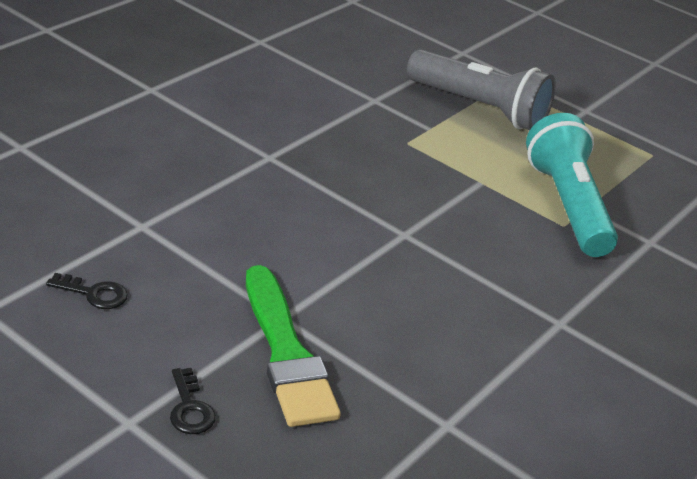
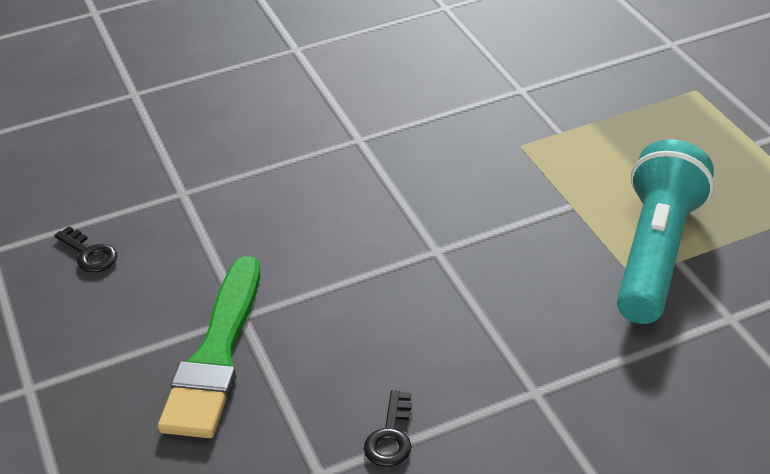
camera: 35 degrees right, 5 degrees up
black key [170,368,216,434] -> black key moved to [364,390,412,467]
grey flashlight [407,50,556,130] -> none

